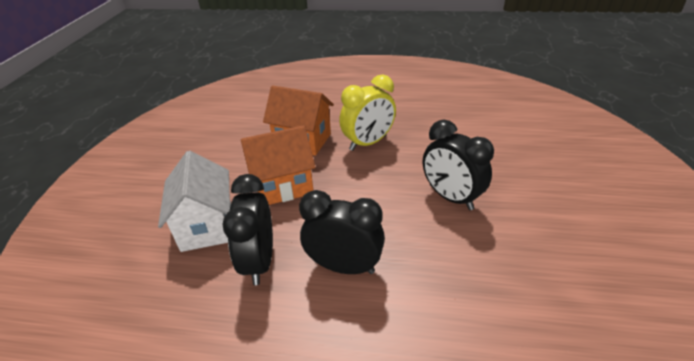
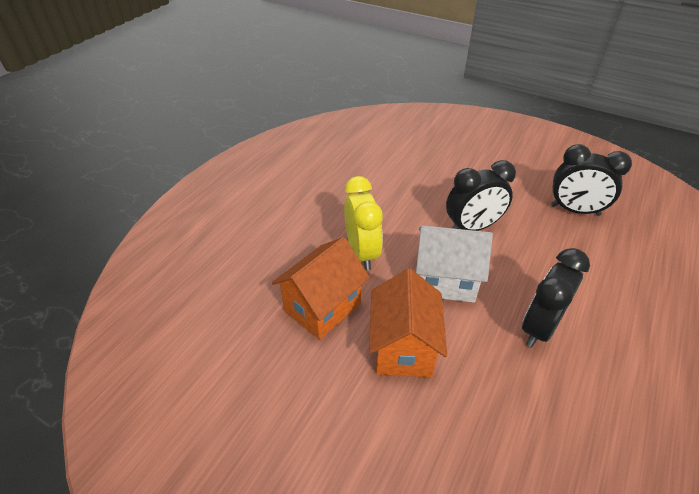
camera: 70 degrees left, 5 degrees up
white house [158,151,231,252] -> white house moved to [416,225,493,302]
black clock [222,174,273,285] -> black clock moved to [551,144,632,216]

